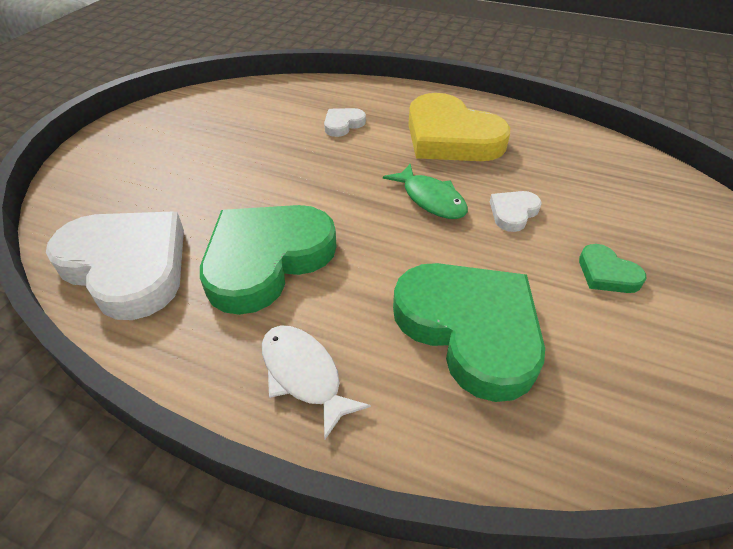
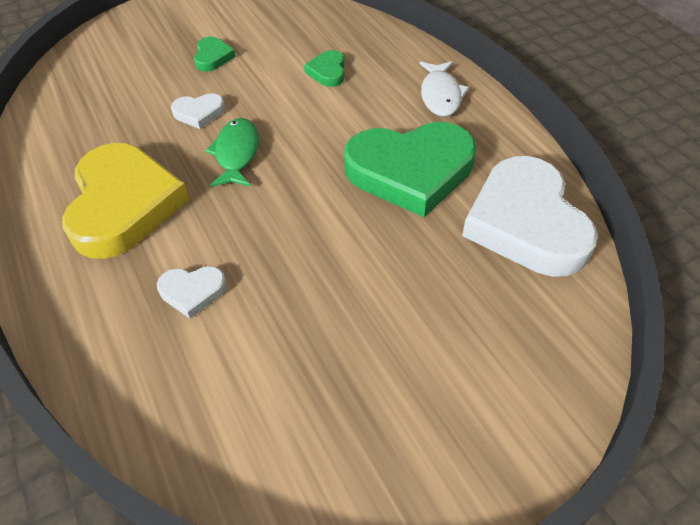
camera: 140 degrees left, 5 degrees up
green heart [393,263,545,402] -> green heart [304,50,344,87], size x0.44

